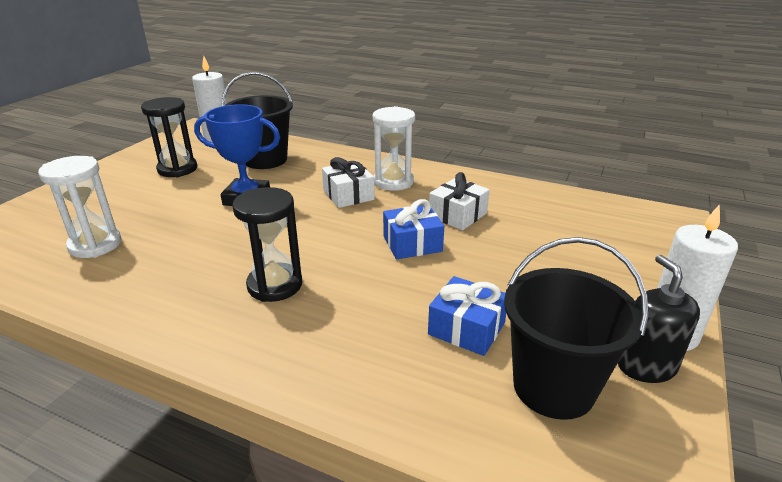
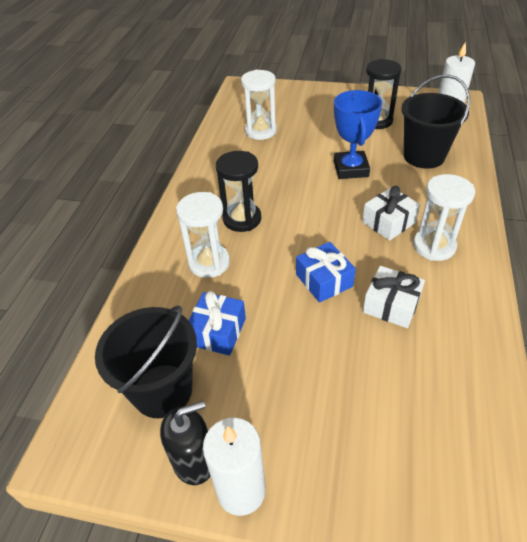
camera: 80 degrees right, 15 degrees up
none -> white hourglass [176,192,230,278]

